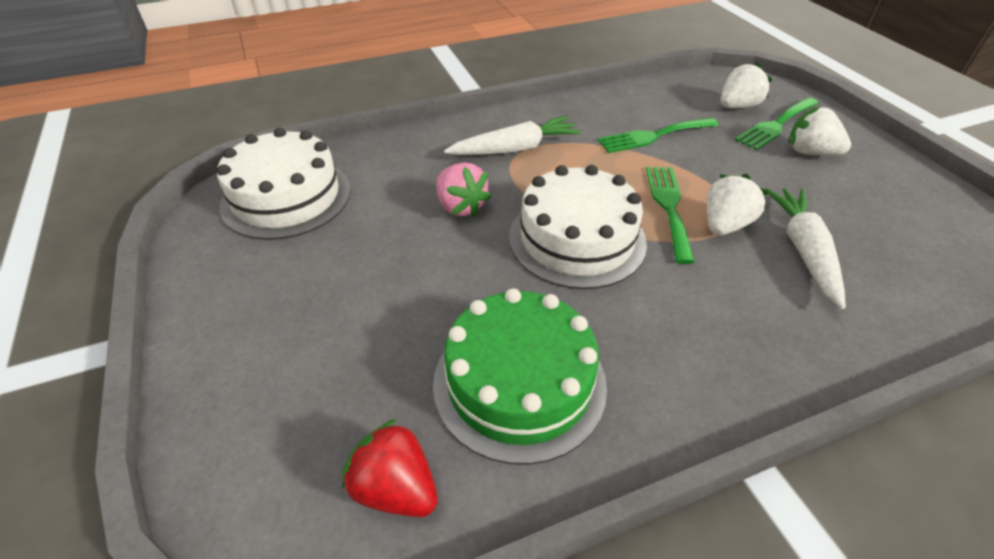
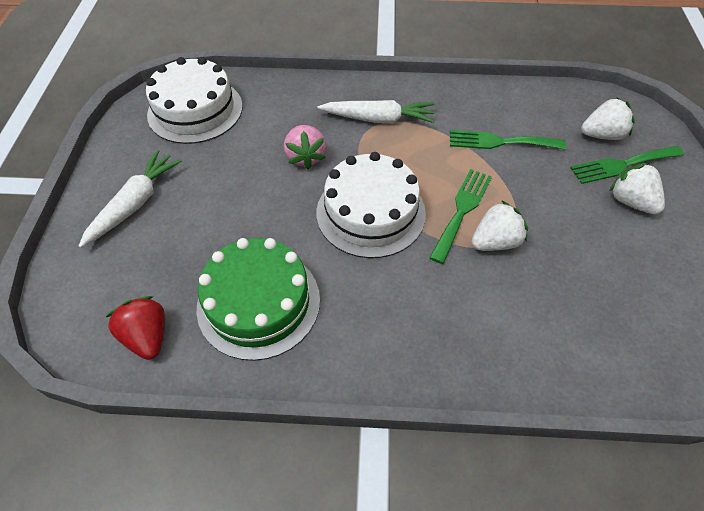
camera: 25 degrees right, 10 degrees up
white carrot [765,188,846,309] -> white carrot moved to [79,150,182,248]

